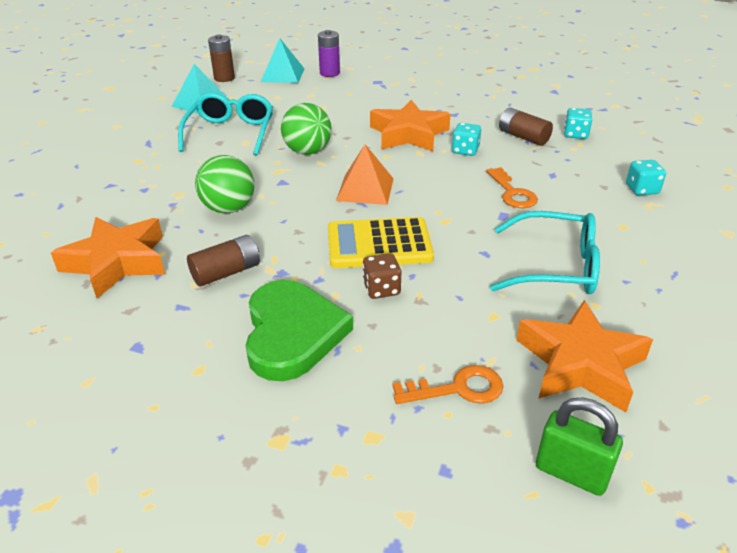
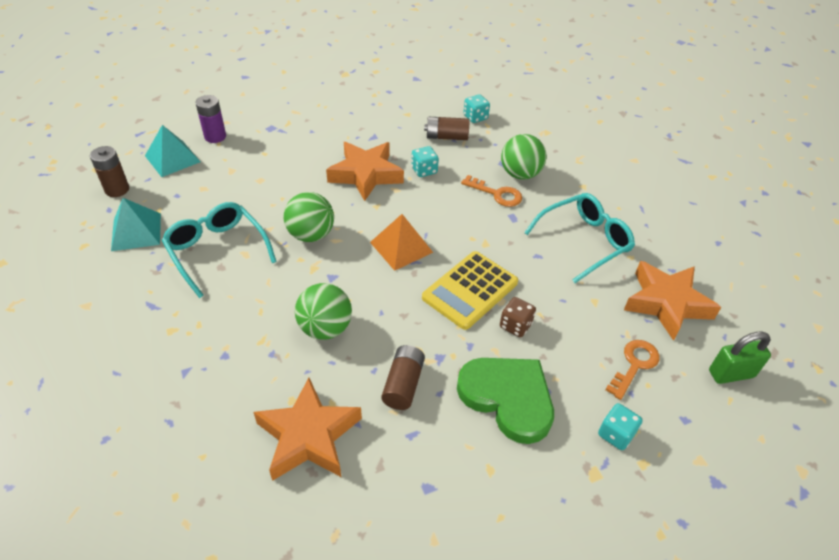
camera: 45 degrees left, 10 degrees up
turquoise dice [626,160,666,195] -> turquoise dice moved to [598,403,643,450]
none -> green ball [501,134,546,180]

